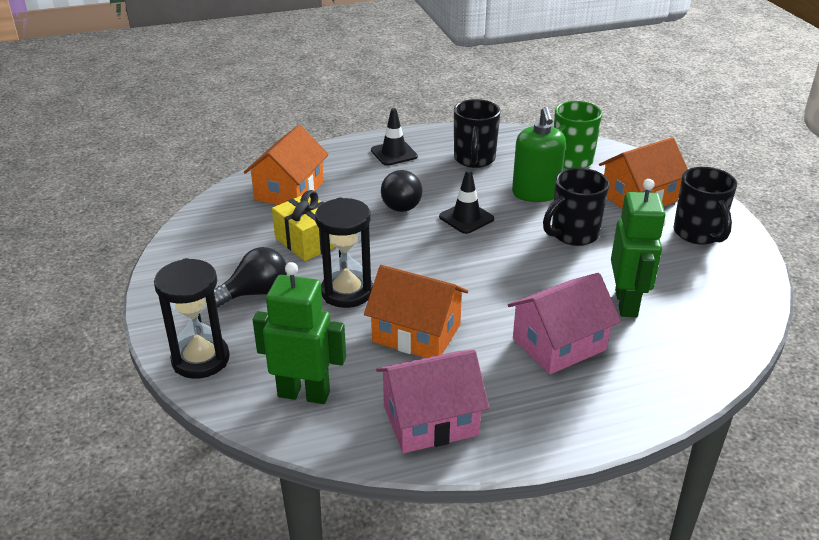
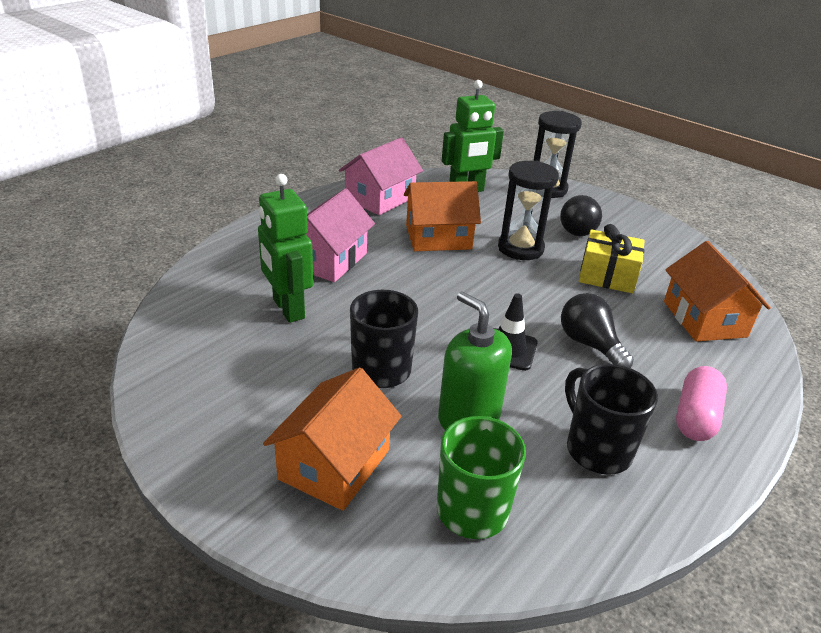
camera: 145 degrees right, 0 degrees up
black traffic cone [371,108,418,166] -> pink capsule [676,366,727,441]
black mug [673,167,737,245] -> none

